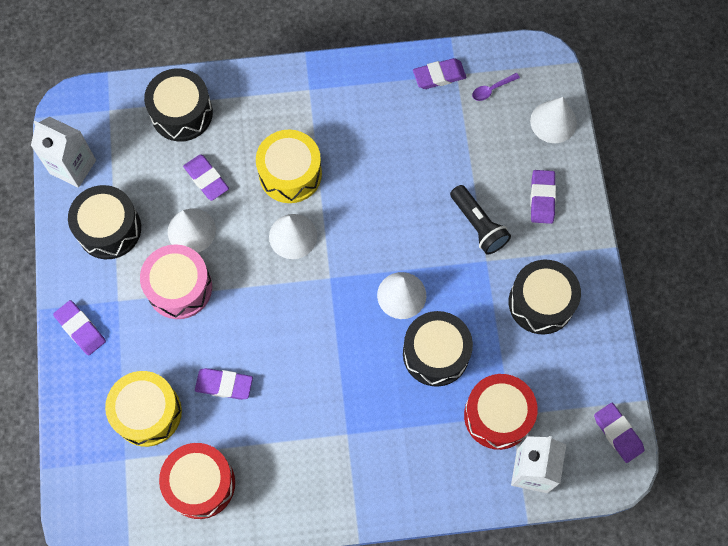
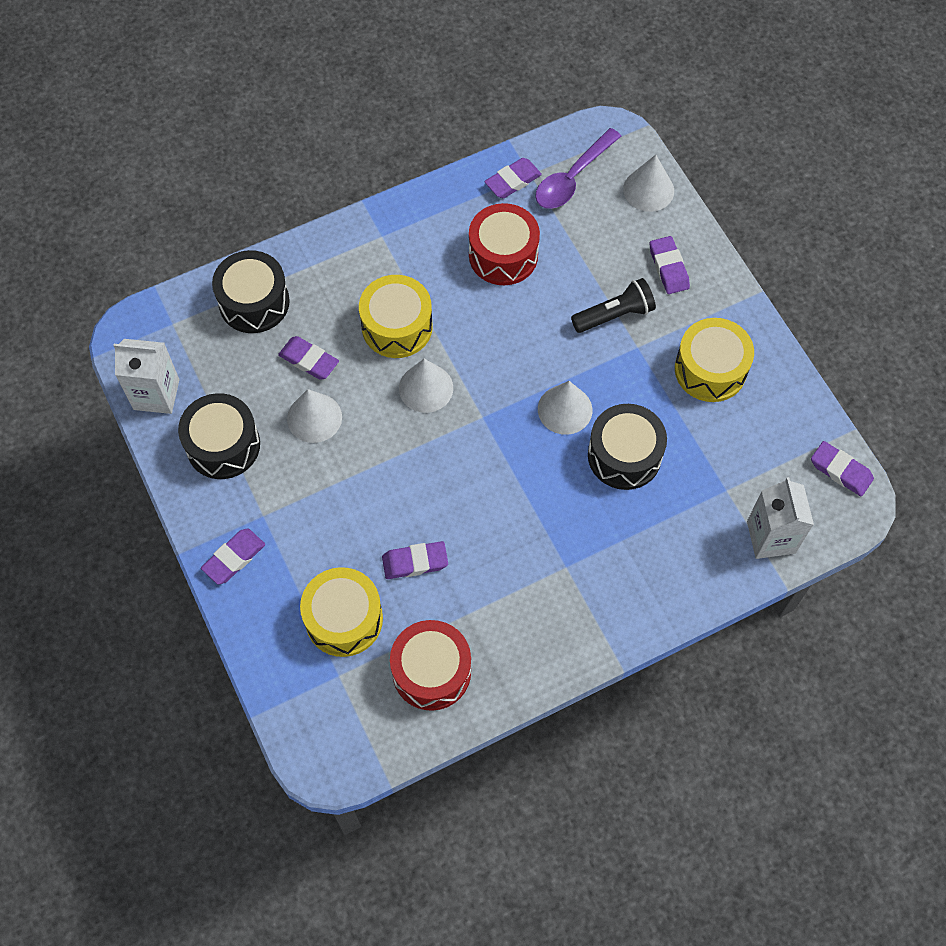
camera: 20 degrees left, 5 degrees down
purple eraser [53,300,106,355] -> purple eraser turned 75 degrees counterclockwise [201,529,265,585]
pink drum [140,244,212,319] -> none
black flashlight [450,185,511,255] -> black flashlight turned 60 degrees counterclockwise [571,278,656,333]
red drum [464,374,538,450] -> red drum moved to [469,203,540,285]
purple spoon [472,73,520,101] -> purple spoon [535,128,621,209], size x2.06
black drum [509,260,581,334] -> yellow drum [675,318,754,402]

